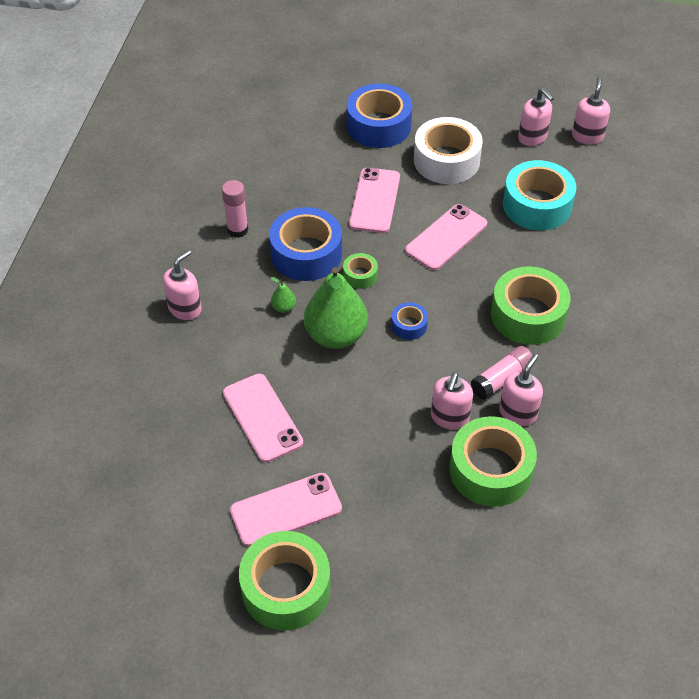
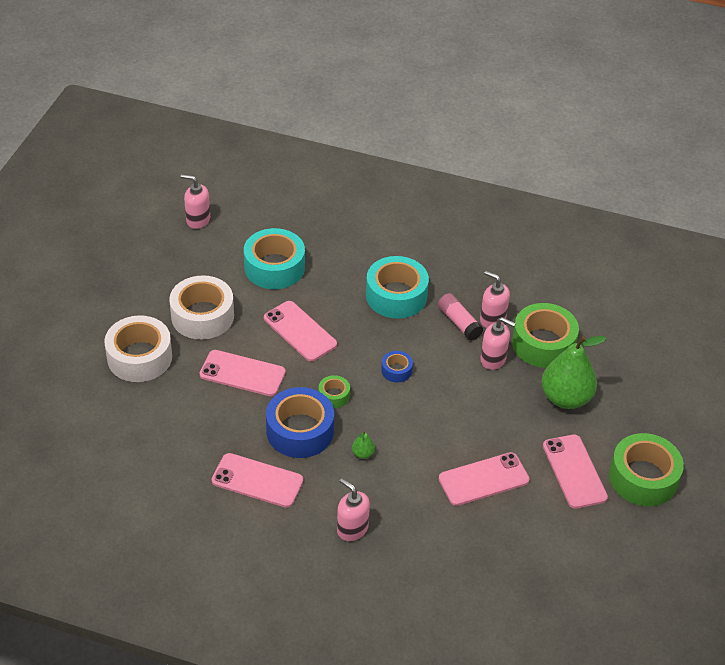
camera: 85 degrees left, 5 degrees down
pink glue stick [222,180,248,238] -> pink phone [212,453,303,508]
green pear [304,267,368,349] -> green pear moved to [541,336,607,409]
blue tape [347,83,412,148] -> white tape [104,315,172,382]
green tape [491,266,570,345] -> turquoise tape [366,256,429,318]
pink soap dispenser [518,88,554,146] -> none

